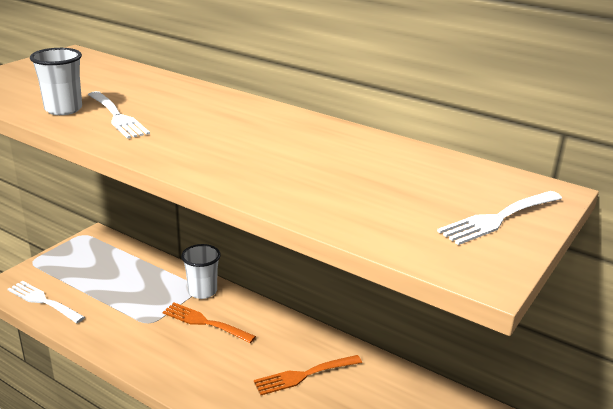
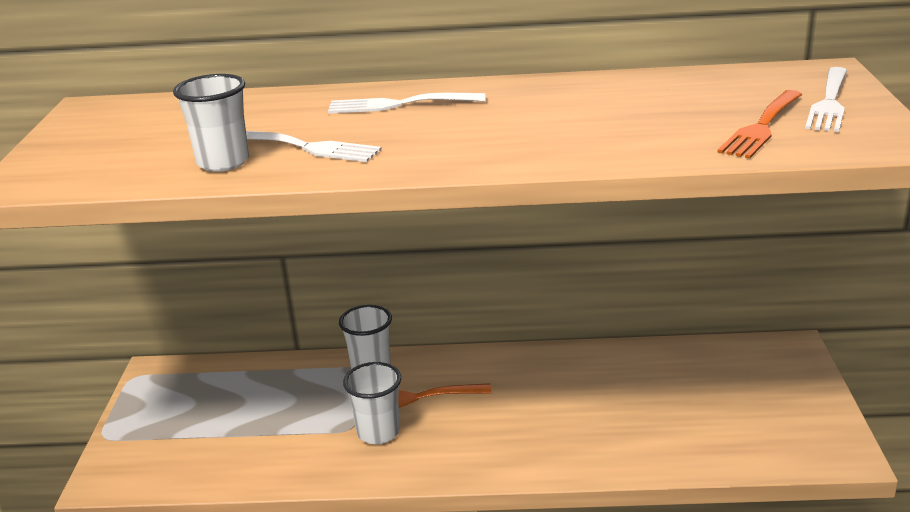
camera: 30 degrees left, 0 degrees up
white fork [8,281,85,323] -> white fork moved to [328,93,485,114]
orange fork [254,355,362,395] -> orange fork moved to [717,90,802,159]
none -> white cup [343,362,401,444]

